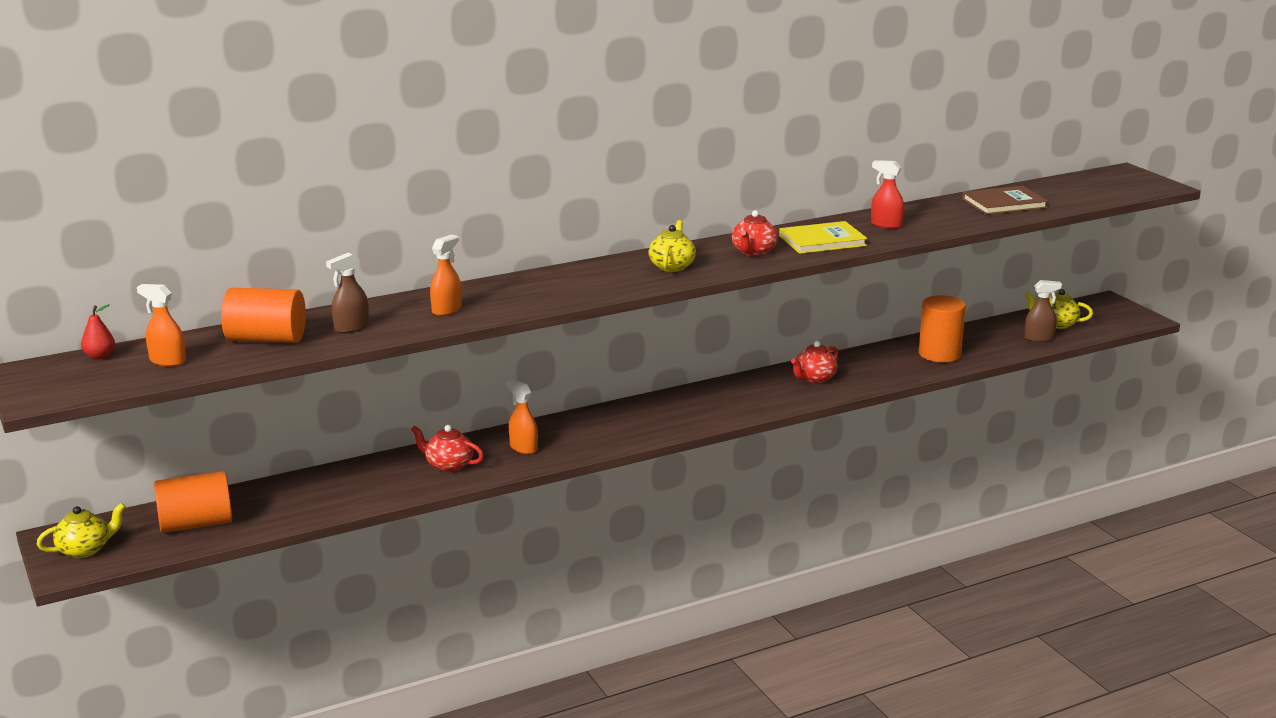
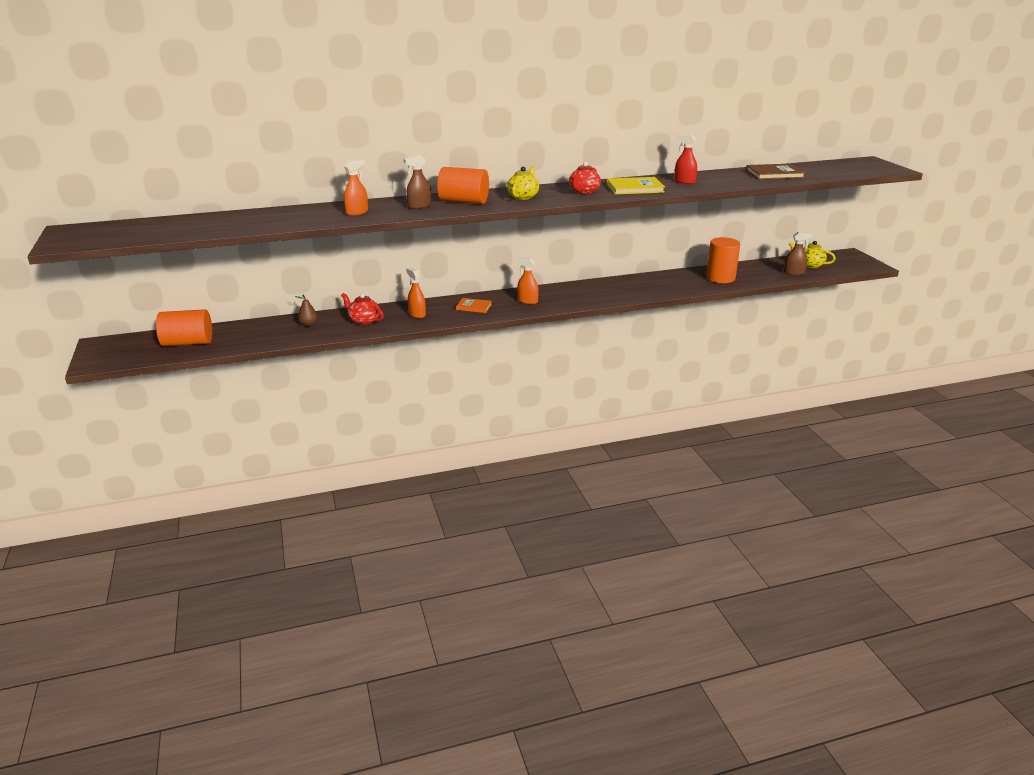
camera: 10 degrees right, 5 degrees up
yellow teapot [37,503,126,558] -> none
red pear [81,304,115,359] -> none
orange spray bottle [137,284,186,367] -> orange spray bottle moved to [516,257,539,304]
orange cylinder [221,288,306,343] -> orange cylinder moved to [437,167,489,204]
brown spray bottle [326,253,369,333] -> brown spray bottle moved to [403,155,431,209]
red teapot [791,341,839,383] -> none
none -> brown pear [295,295,318,326]
none -> orange book [456,298,492,313]

